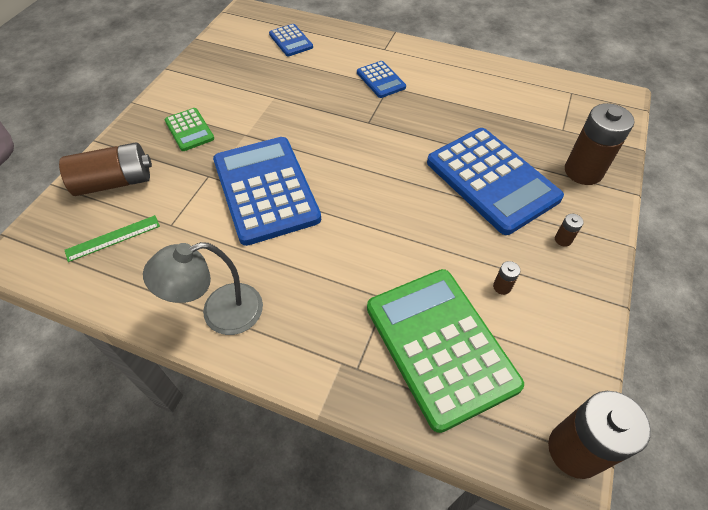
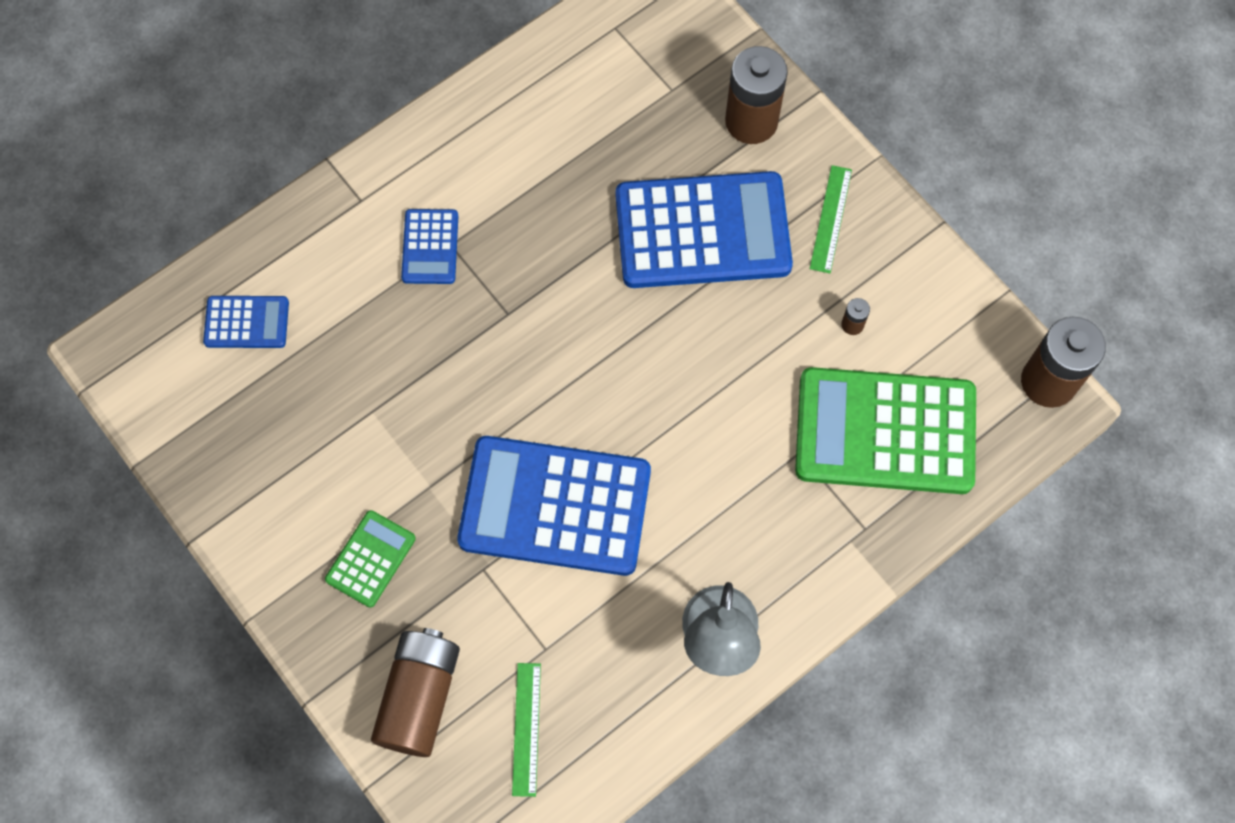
camera: 60 degrees left, 15 degrees up
green calculator [164,108,214,151] -> green calculator turned 60 degrees counterclockwise [325,510,416,608]
blue calculator [357,61,406,98] -> blue calculator turned 90 degrees clockwise [401,209,458,284]
brown battery [555,214,584,247] -> green ruler [810,165,852,273]

